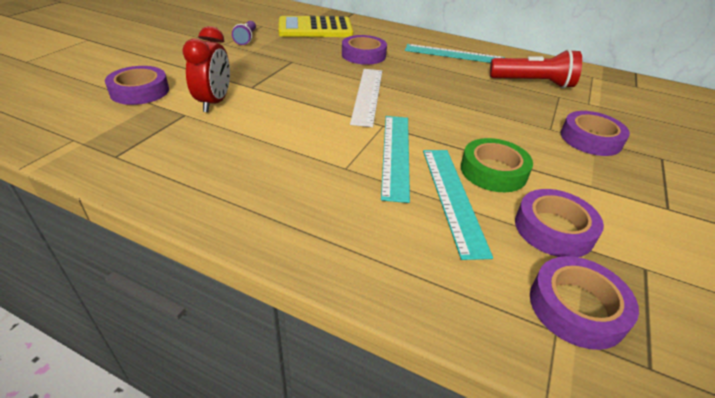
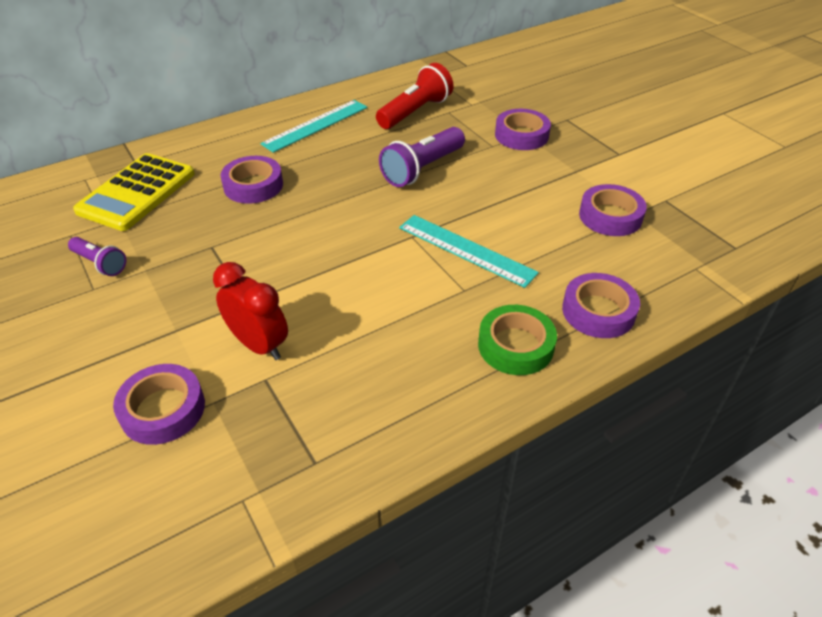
camera: 55 degrees left, 5 degrees up
white ruler [350,69,382,127] -> none
turquoise ruler [423,150,493,260] -> none
green tape [461,138,533,192] -> green tape moved to [478,305,557,375]
purple tape [530,256,639,350] -> purple tape moved to [562,273,640,338]
none -> purple flashlight [379,127,465,187]

